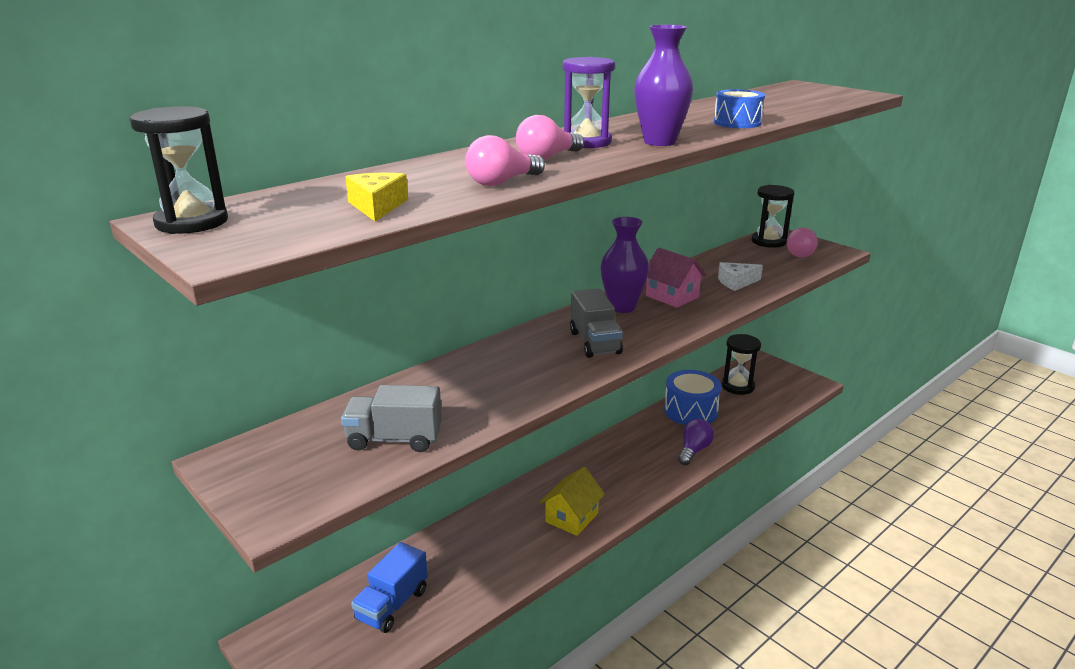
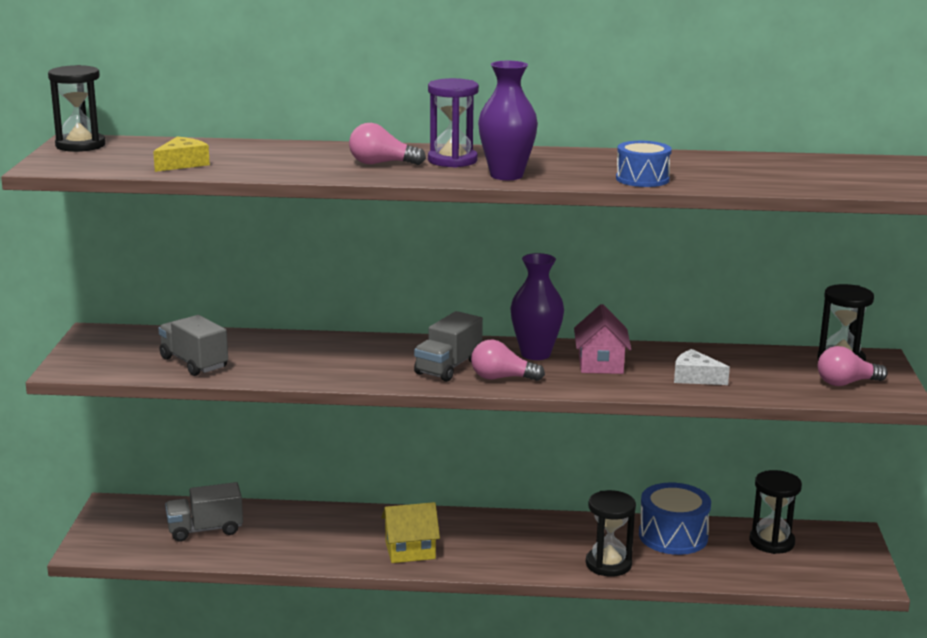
camera: 45 degrees right, 5 degrees down
blue truck [351,542,428,633] -> grey truck [165,482,243,542]
pink light bulb [465,135,545,186] -> pink light bulb moved to [471,340,545,381]
purple light bulb [678,419,714,465] -> black hourglass [586,490,636,577]

